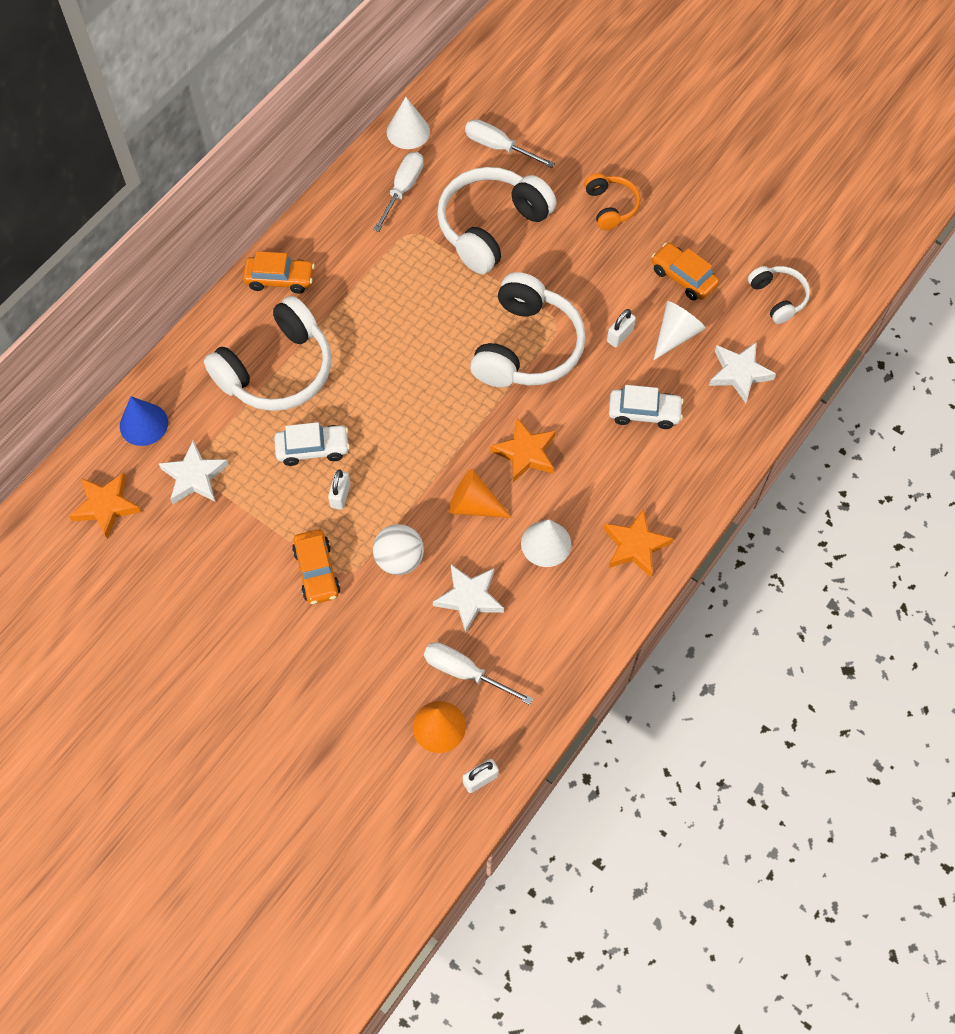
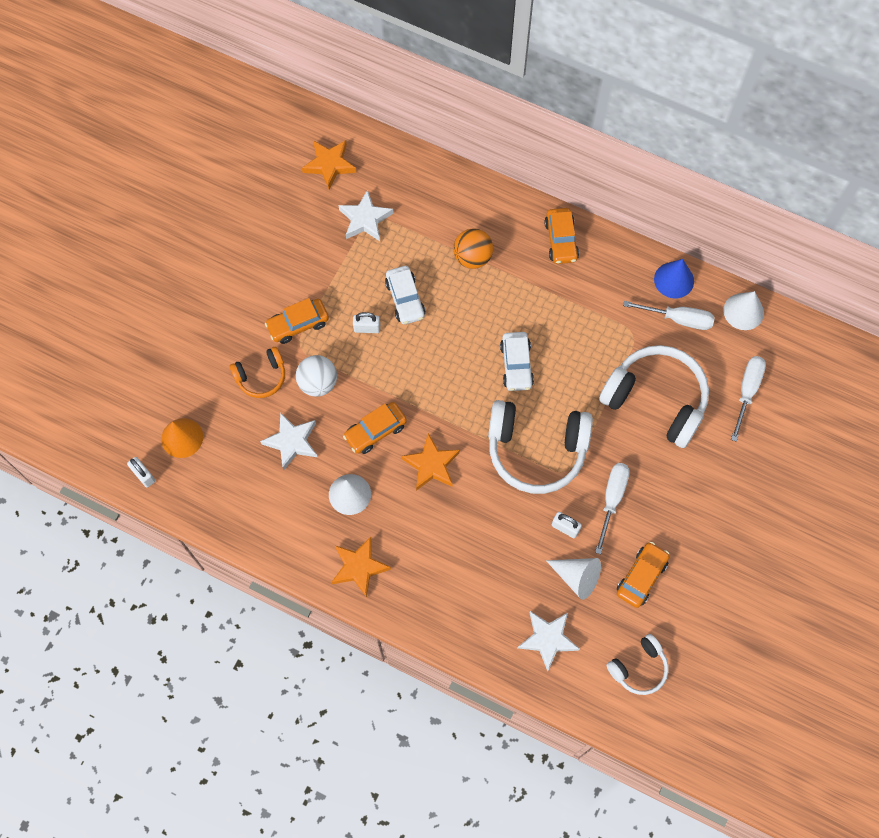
camera: 80 degrees right, 5 degrees up
blue cone [120,396,168,446] -> blue cone moved to [654,259,694,298]
white headphones [204,296,331,411] -> orange ball [453,228,493,269]
white screwdriver [424,642,533,705] -> white screwdriver moved to [595,463,630,554]
orange cone [449,469,512,518] -> orange car [343,402,407,454]
orange headphones [584,173,640,230] -> orange headphones moved to [230,347,285,398]
white car [609,385,684,429] -> white car moved to [500,332,534,391]

